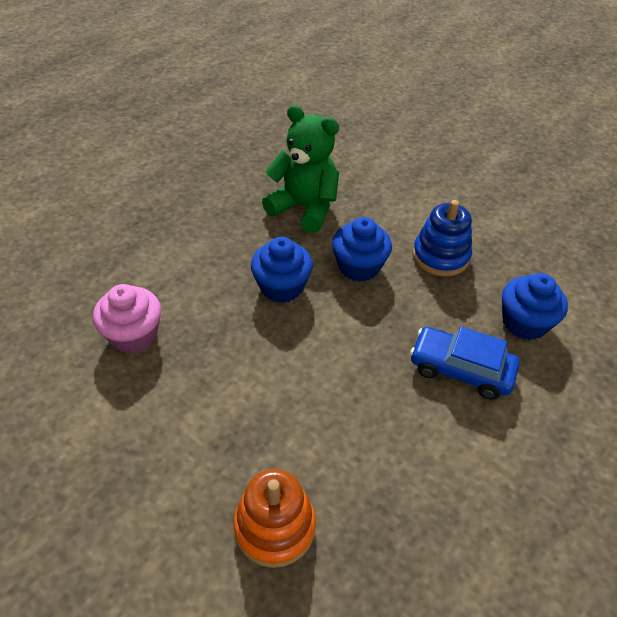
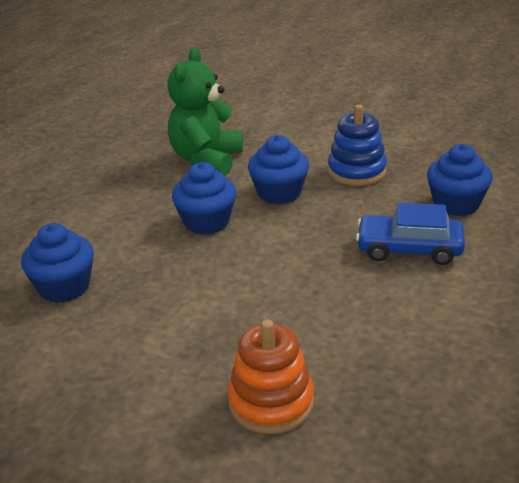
camera: 10 degrees left, 15 degrees down
pink cupcake [93,284,161,353] -> blue cupcake [21,223,94,303]
green teddy bear [262,105,339,233] -> green teddy bear turned 90 degrees counterclockwise [167,48,243,176]

